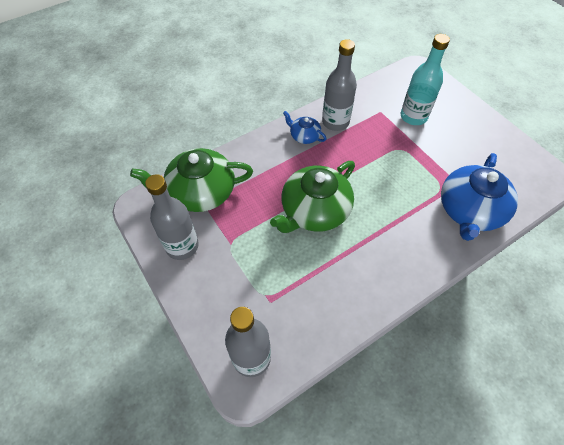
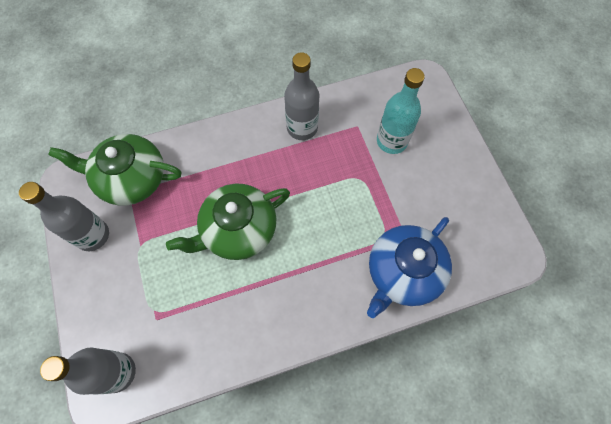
camera: 15 degrees right, 10 degrees up
blue teapot [283,111,327,144] -> none

